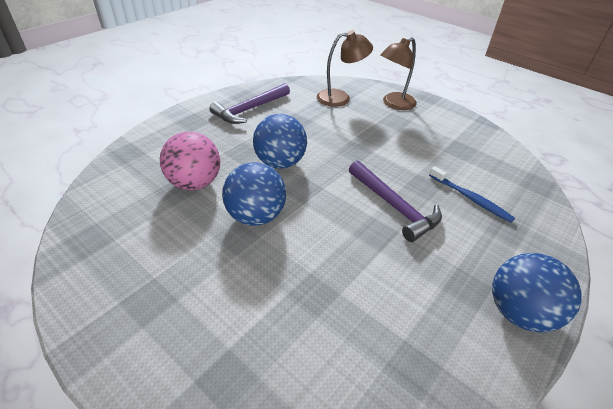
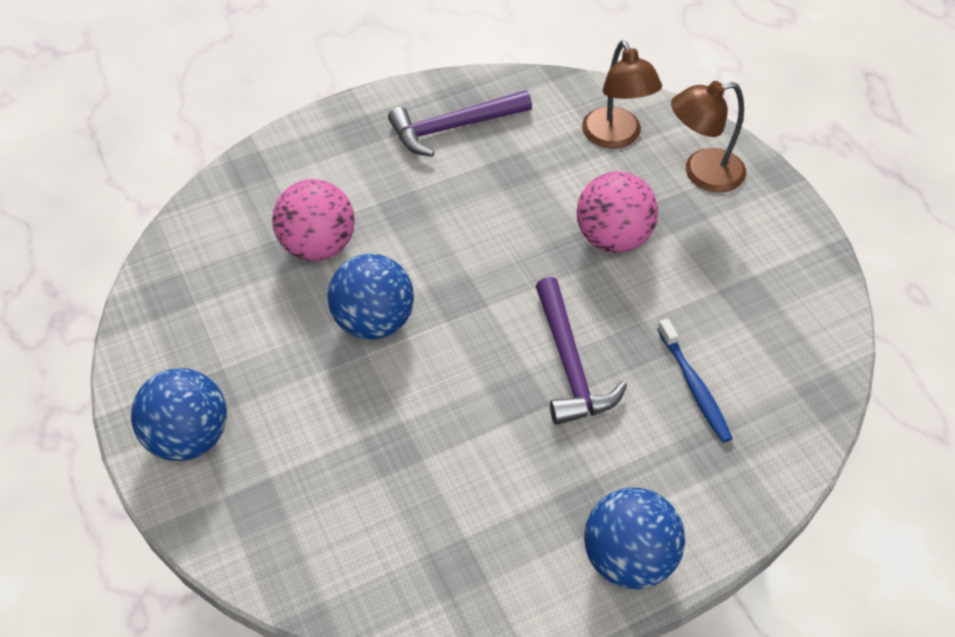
camera: 25 degrees right, 10 degrees up
blue ball [253,114,307,169] -> blue ball moved to [131,368,227,461]
brown lamp [317,30,373,107] -> brown lamp turned 60 degrees clockwise [582,40,662,148]
none -> pink ball [577,171,658,253]

